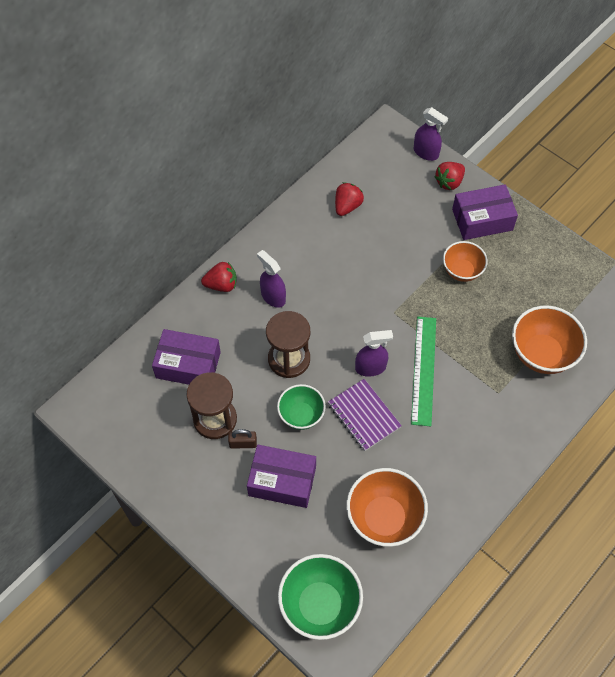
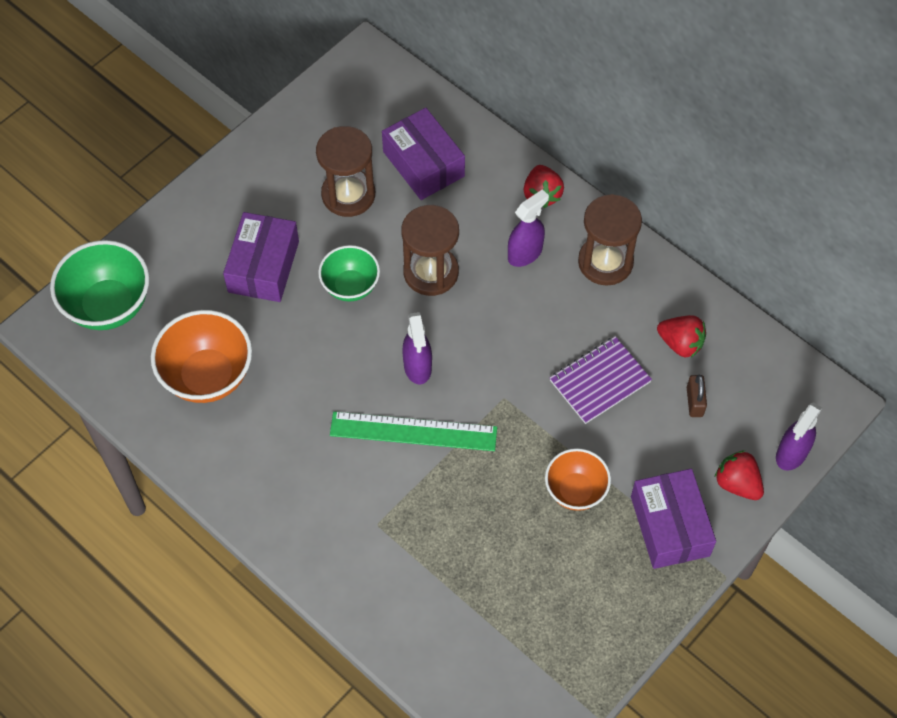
camera: 90 degrees right, 0 degrees up
purple box [152,329,221,385] -> purple box turned 45 degrees counterclockwise [382,108,465,200]
brown padlock [228,429,257,449] -> brown padlock moved to [687,375,707,417]
purple notebook [328,379,402,451] -> purple notebook moved to [550,336,652,424]
orange bowl [512,305,587,374] -> none
none -> brown hourglass [578,194,642,286]

